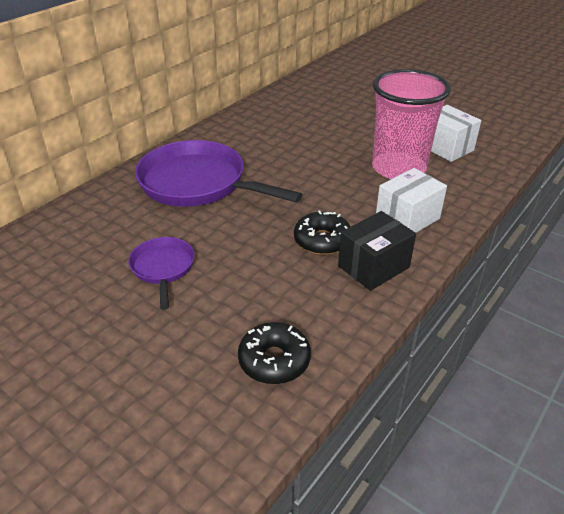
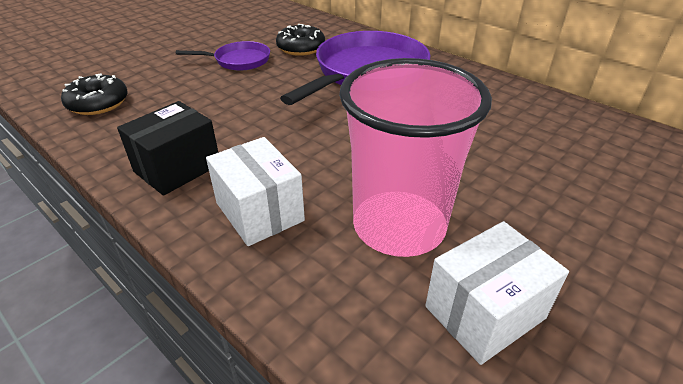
camera: 95 degrees right, 0 degrees up
black donut [294,210,350,255] -> black donut moved to [276,24,325,56]
black box [338,211,416,291] -> black box turned 75 degrees clockwise [117,101,218,196]

